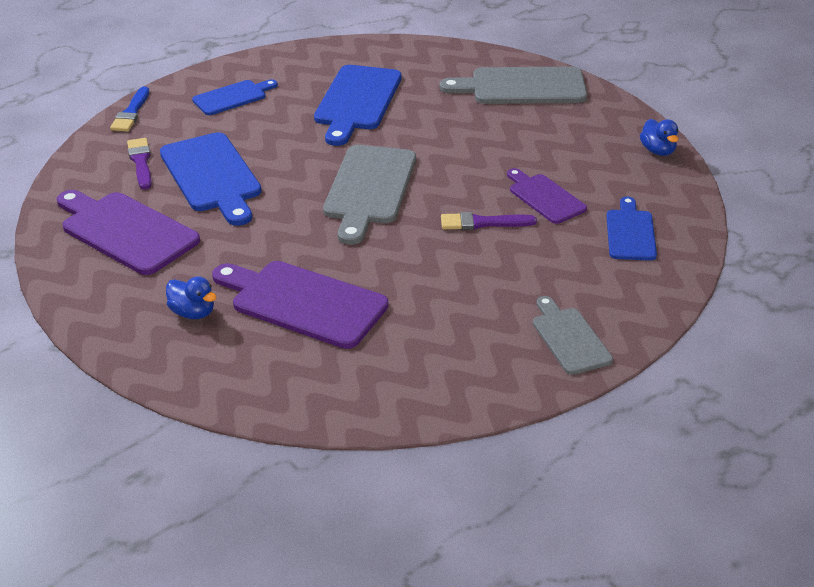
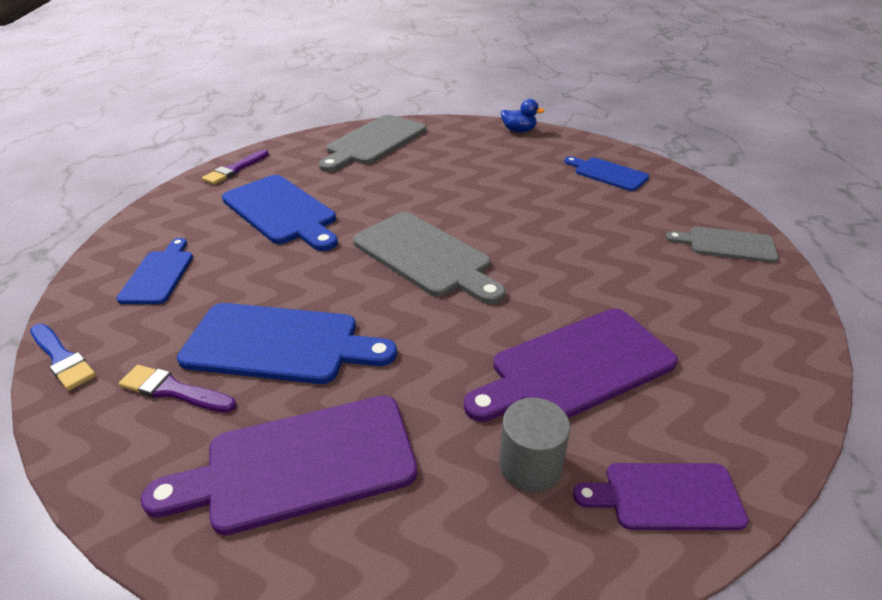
camera: 55 degrees left, 0 degrees up
blue duck [166,276,217,319] -> grey cylinder [499,397,570,492]
purple brush [441,212,537,230] -> purple brush moved to [202,150,269,185]
purple cutting board [507,168,587,224] -> purple cutting board moved to [573,463,748,530]

